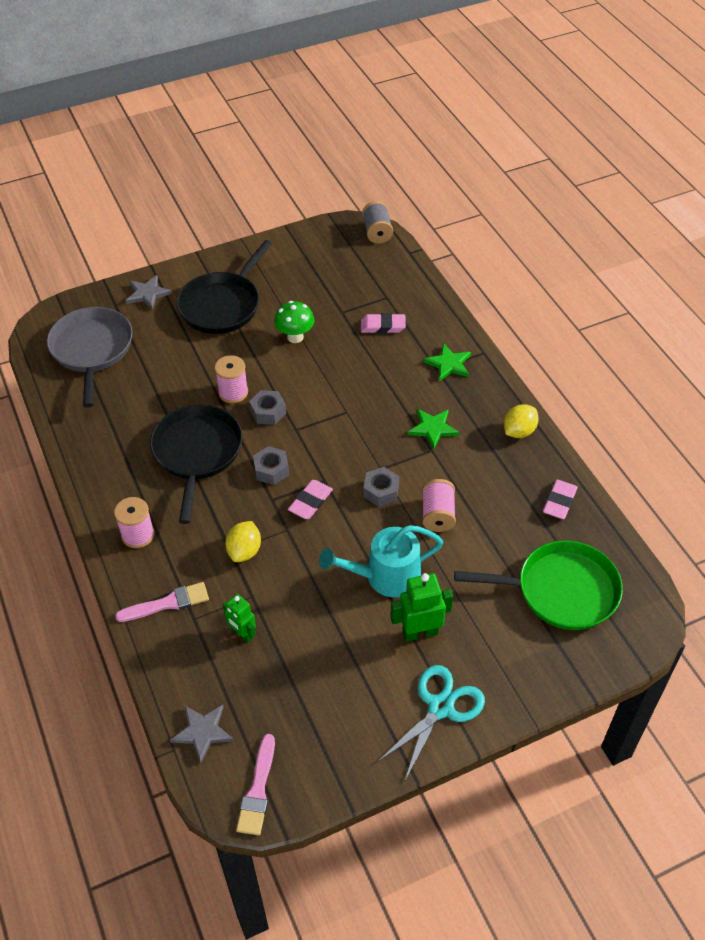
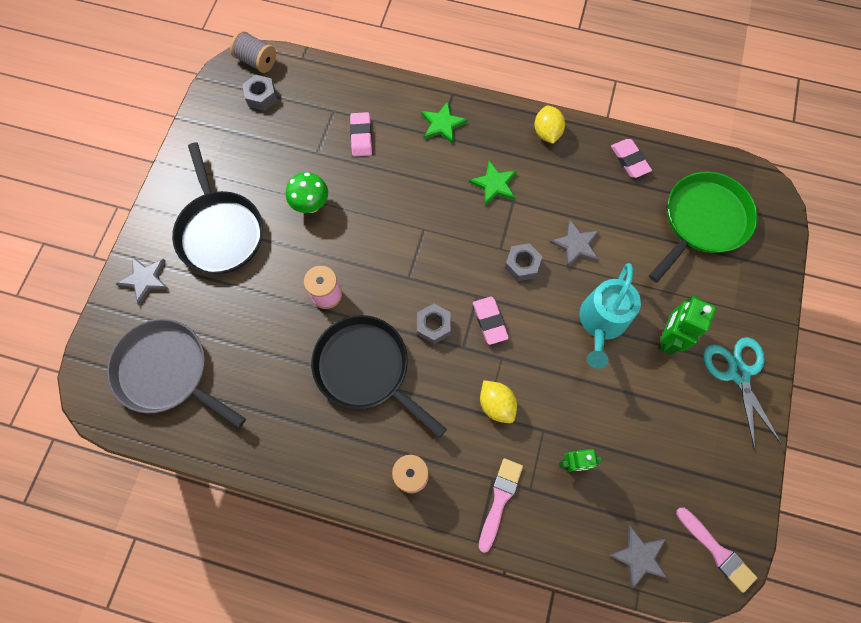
camera: 50 degrees left, 20 degrees up
grey nut [249,390,286,425] -> grey nut moved to [242,74,277,111]
pink eraser [361,313,406,333] -> pink eraser turned 45 degrees counterclockwise [350,112,372,157]
pink spool [422,479,456,532] -> grey star [550,220,599,267]

